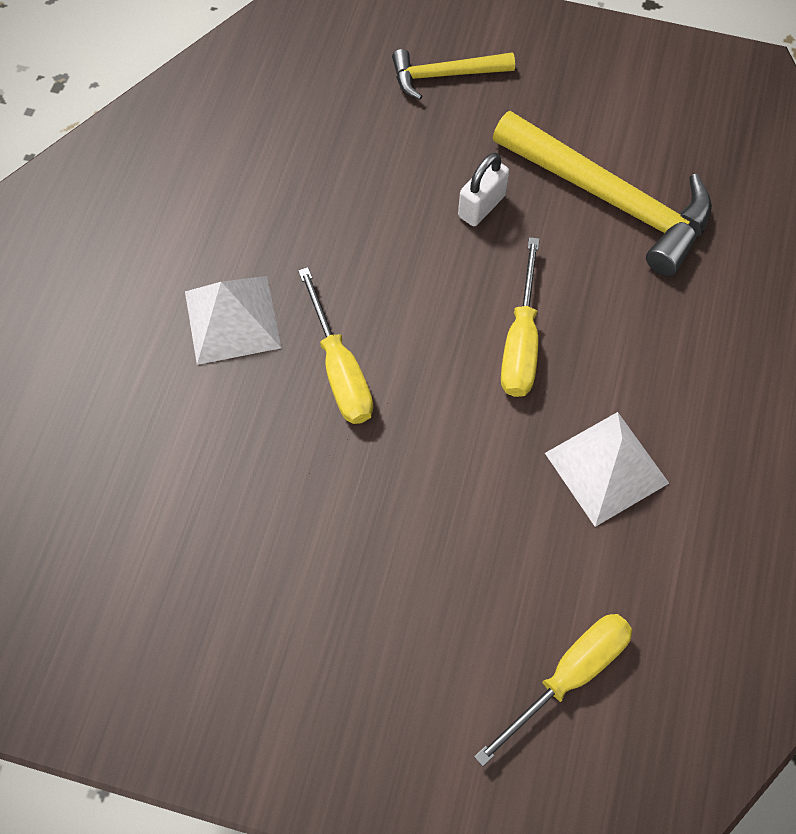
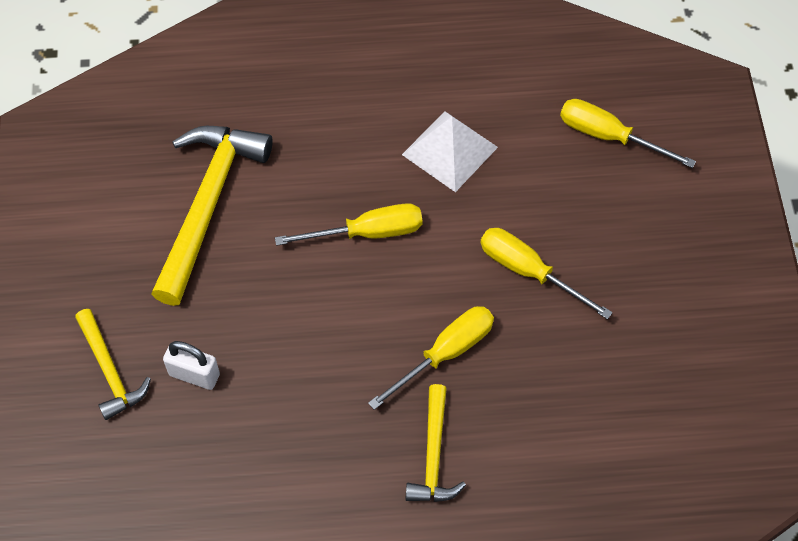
camera: 110 degrees left, 5 degrees down
white pyramid [185,276,281,365] -> yellow hammer [406,384,466,502]
white padlock [458,153,510,226] -> white padlock moved to [163,341,220,390]
none -> yellow screwdriver [480,228,613,320]

